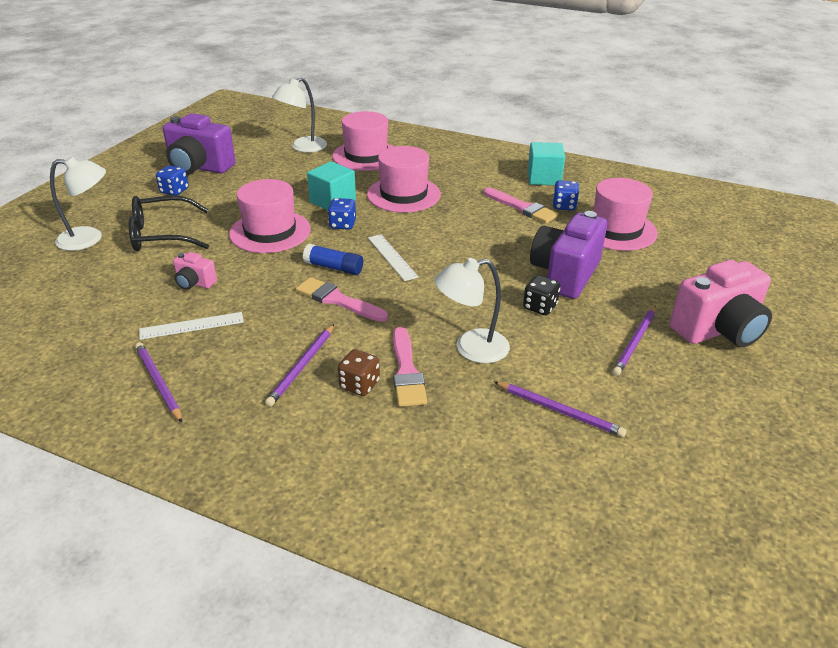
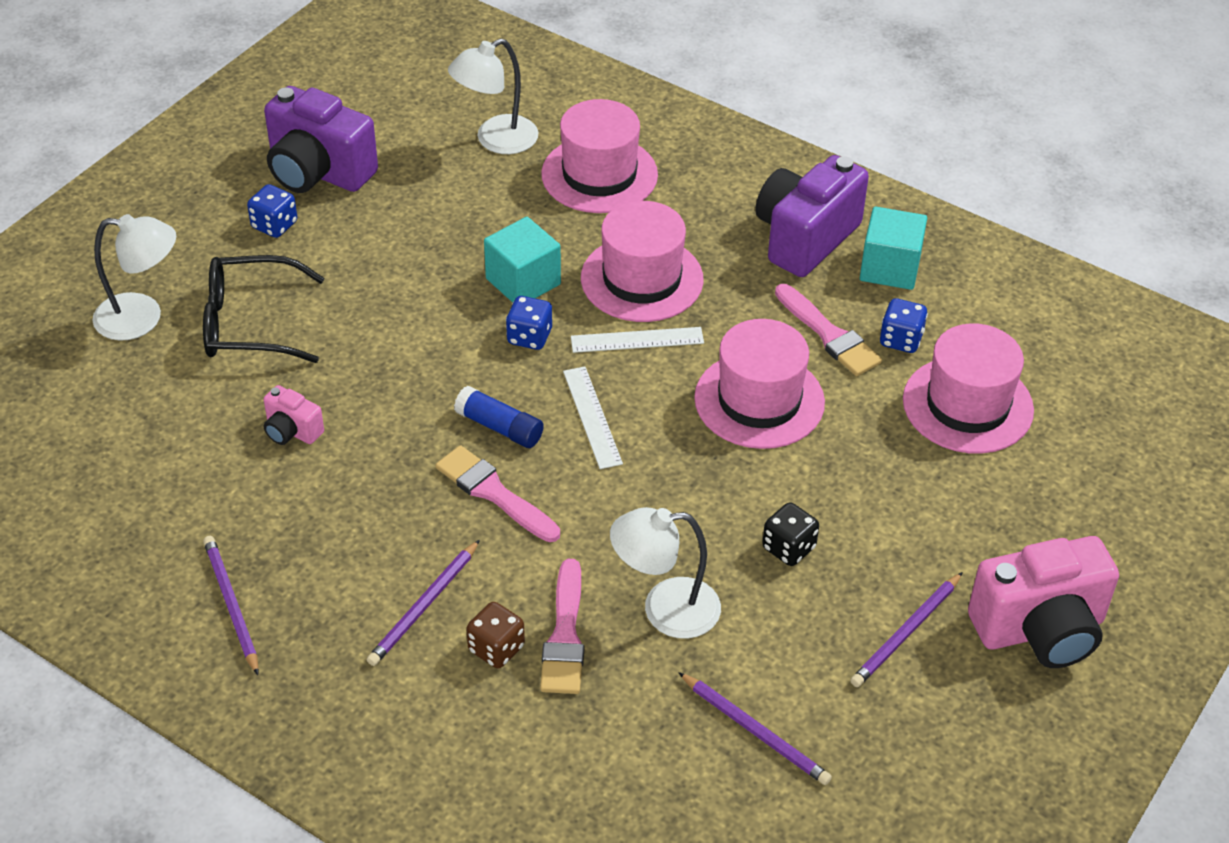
camera: 10 degrees right, 10 degrees up
white ruler [139,312,244,340] -> white ruler moved to [571,327,704,353]
pink hat [229,179,311,253] -> pink hat moved to [694,319,825,449]
purple camera [530,211,607,299] -> purple camera moved to [756,155,869,277]

